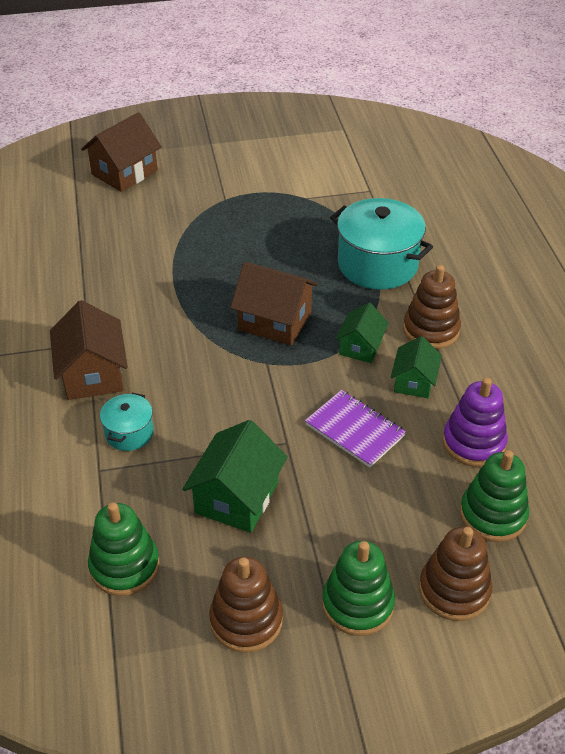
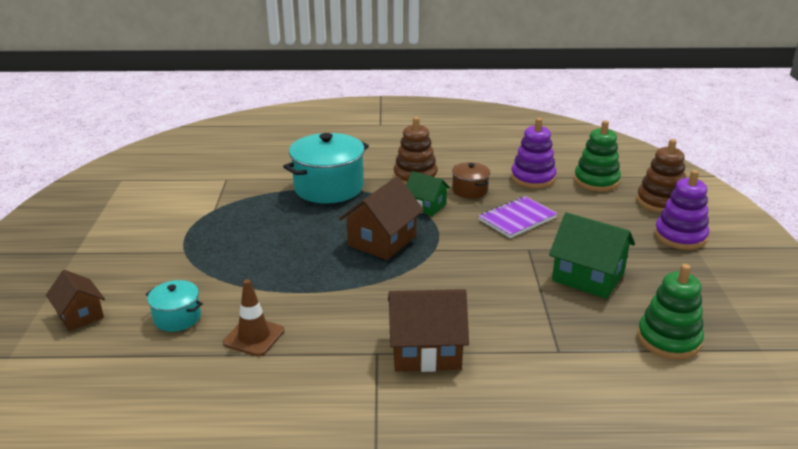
camera: 80 degrees left, 15 degrees down
brown house [81,112,162,192] -> brown house [46,270,105,331], size x0.63
turquoise pot [100,393,154,451] -> turquoise pot moved to [146,280,203,332]
brown stacking toy [209,557,283,653] -> none
green stacking toy [322,541,395,636] -> purple stacking toy [654,170,709,250]
green house [391,336,442,398] -> brown pot [452,162,490,199]
none -> brown traffic cone [223,279,284,357]

